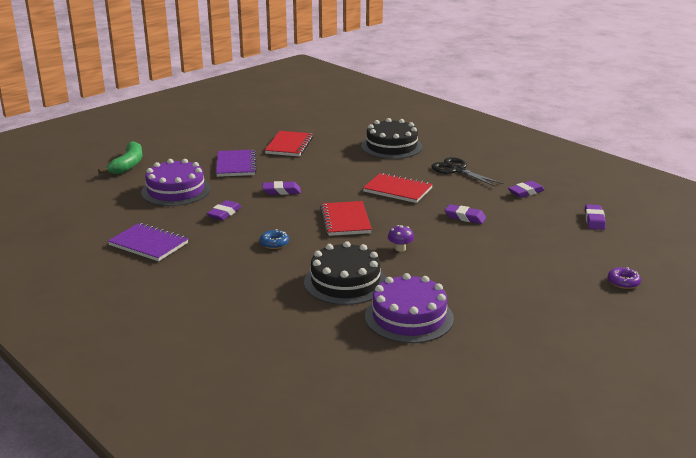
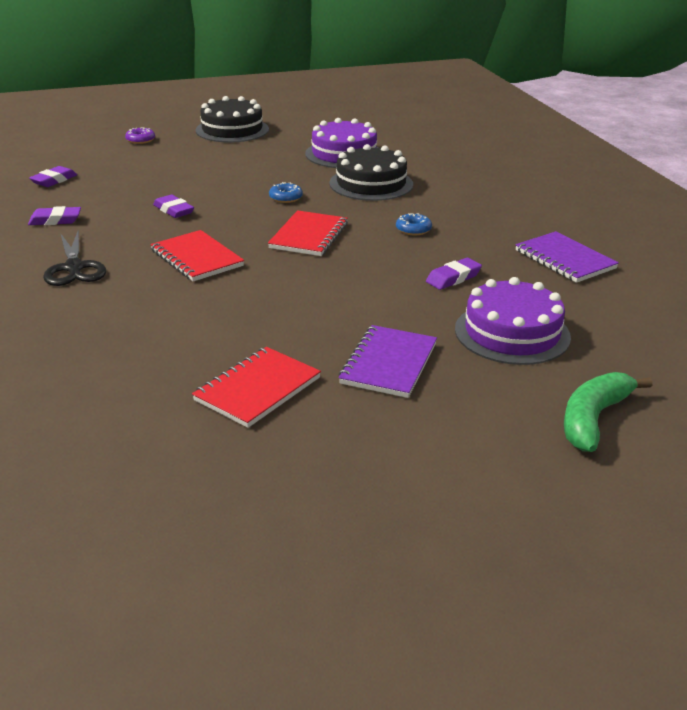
camera: 155 degrees left, 5 degrees up
purple eraser [263,181,301,195] -> none
black cake [361,118,423,159] -> black cake moved to [195,96,269,143]
purple mushroom [388,225,414,252] -> blue donut [269,182,303,203]

